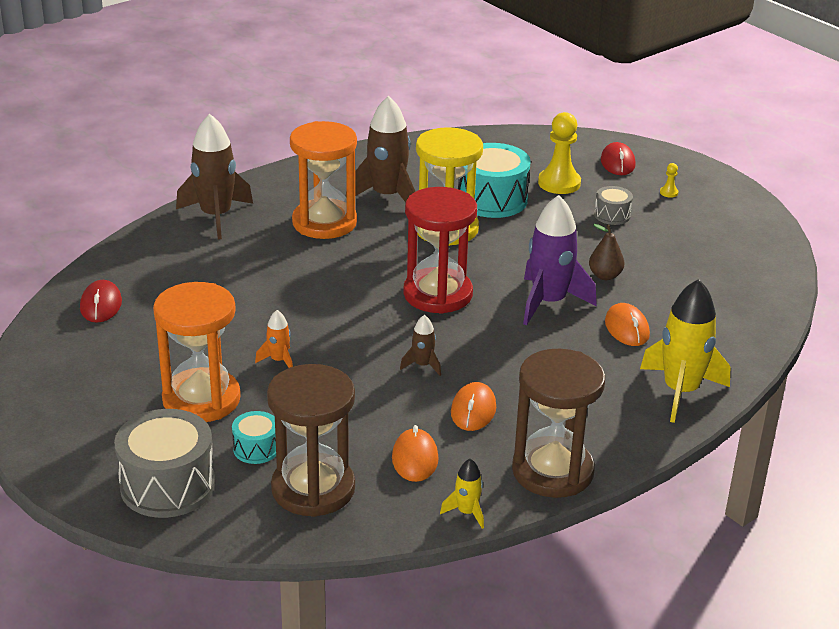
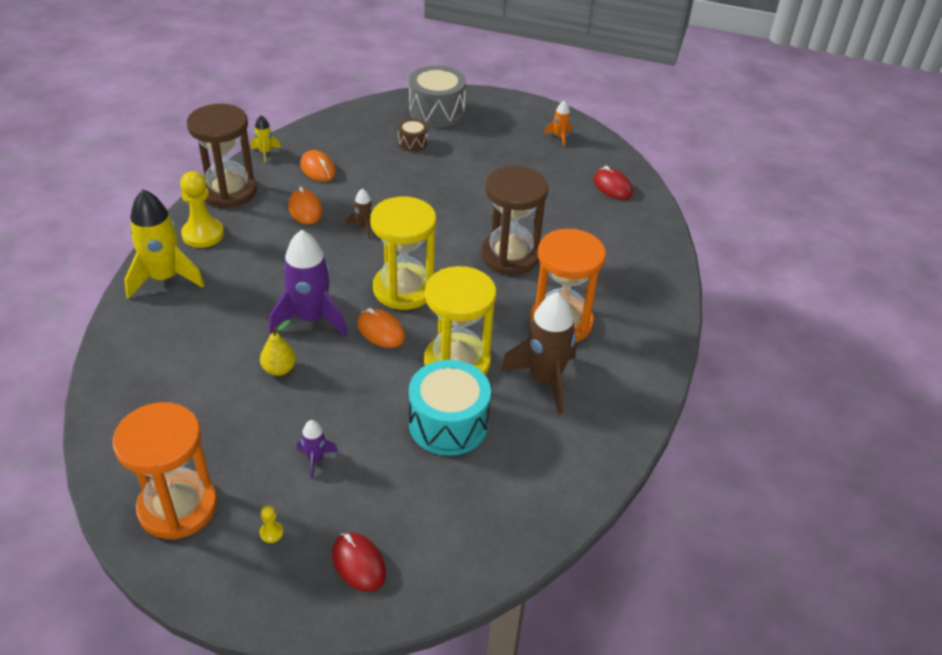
camera: 145 degrees right, 10 degrees up
orange hourglass [153,282,241,422] -> orange hourglass moved to [113,402,217,539]
brown rocket [176,114,253,239] -> none
turquoise drum [232,411,276,464] -> brown drum [398,119,428,152]
orange rocket [255,310,293,368] -> orange rocket moved to [544,100,571,146]
brown hourglass [267,364,355,517] -> brown hourglass moved to [481,166,549,275]
red hourglass [403,187,477,314] -> yellow hourglass [370,197,436,310]
yellow pawn [538,112,581,194] -> yellow pawn moved to [180,171,224,248]
brown pear [589,224,624,280] -> yellow pear [260,320,296,376]
grey drum [594,186,633,225] -> purple rocket [297,420,338,479]
orange mouse [605,303,650,346] -> orange mouse moved to [357,308,405,348]

